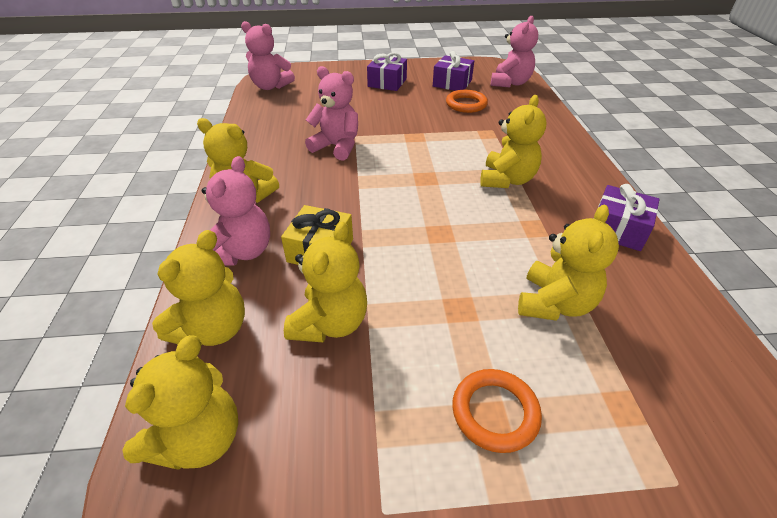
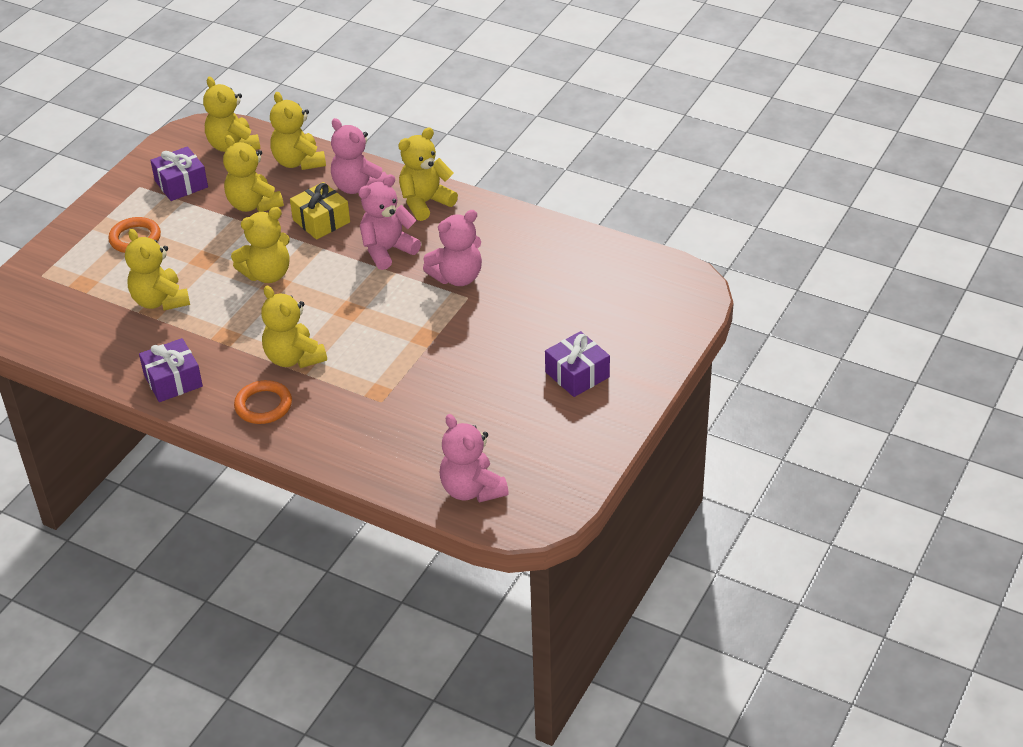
camera: 125 degrees right, 0 degrees up
pink teddy bear [241,21,295,90] -> pink teddy bear moved to [358,174,421,270]
purple gift [433,51,474,91] -> purple gift moved to [150,146,208,201]
orange ring [446,90,488,113] -> orange ring moved to [234,380,292,424]
none -> yellow teddy bear [231,207,290,283]

